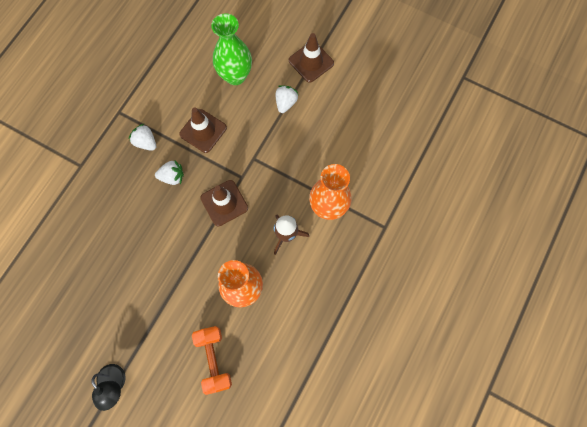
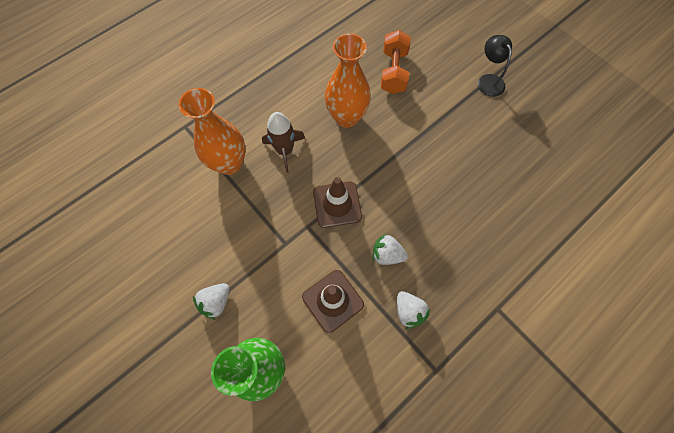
camera: 160 degrees left, 5 degrees down
brown traffic cone [289,33,334,83] -> none

